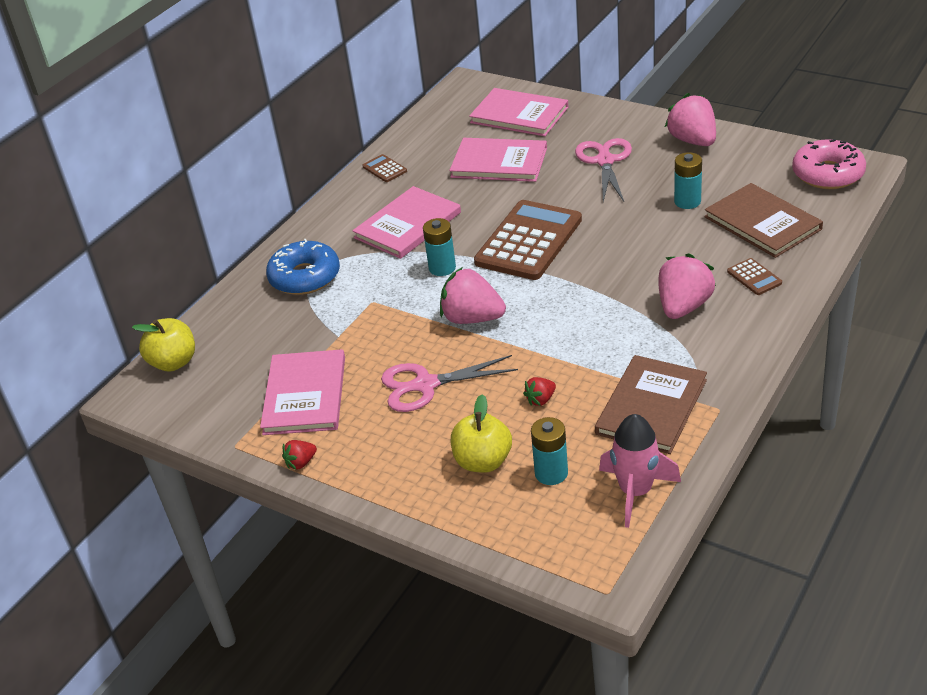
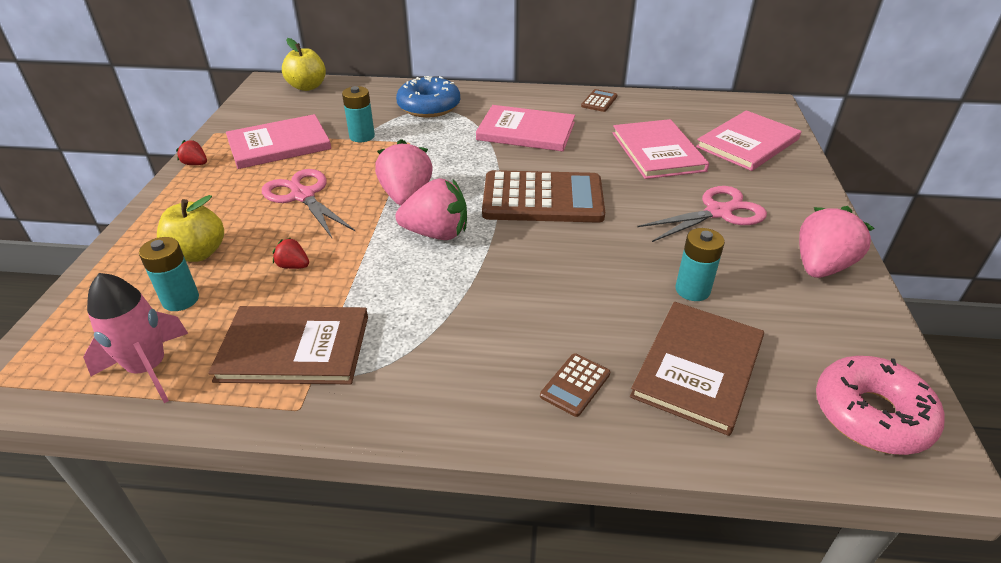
camera: 60 degrees right, 0 degrees up
turquoise battery [423,218,456,276] -> turquoise battery moved to [342,86,375,142]
pink book [469,88,568,136] -> pink book turned 45 degrees clockwise [696,110,801,171]
pink strawberry [658,253,716,319] -> pink strawberry moved to [396,178,467,240]

